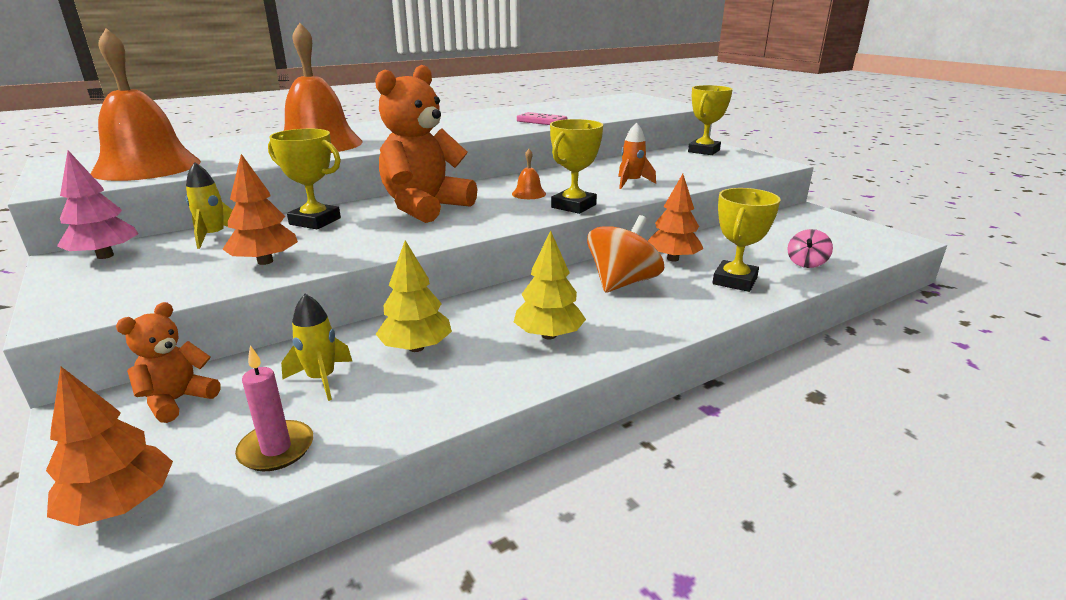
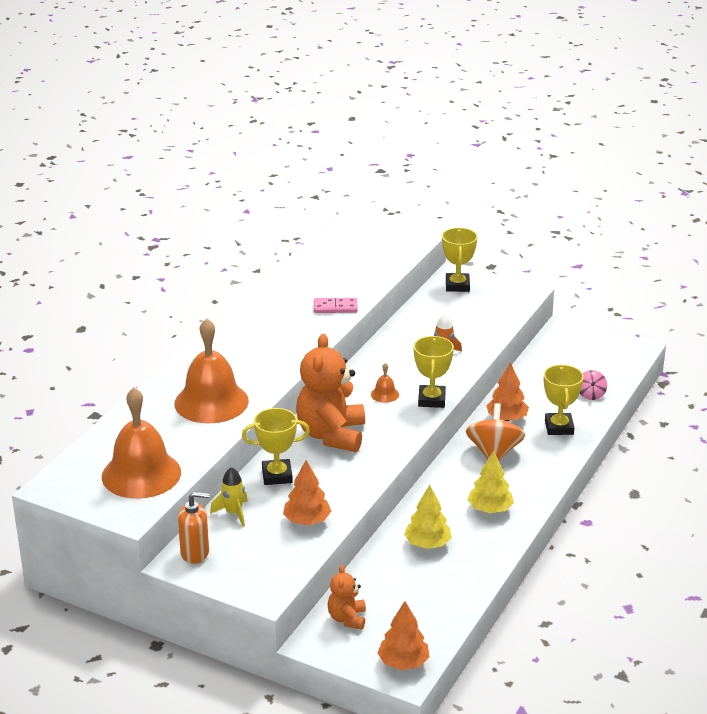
camera: 30 degrees left, 5 degrees up
pink tree [57,151,138,259] -> orange soap dispenser [178,492,210,564]
pink candle [235,345,313,471] -> none
yellow rocket [281,294,352,401] -> none

